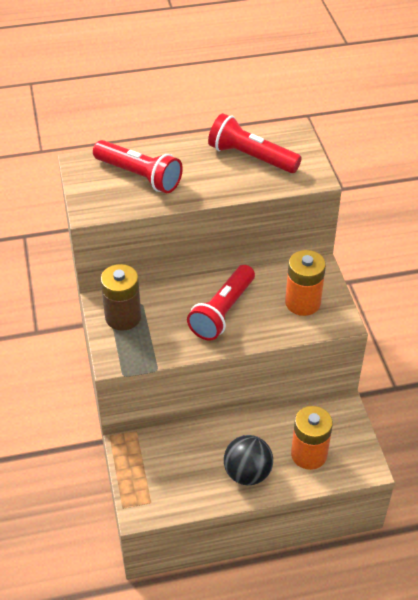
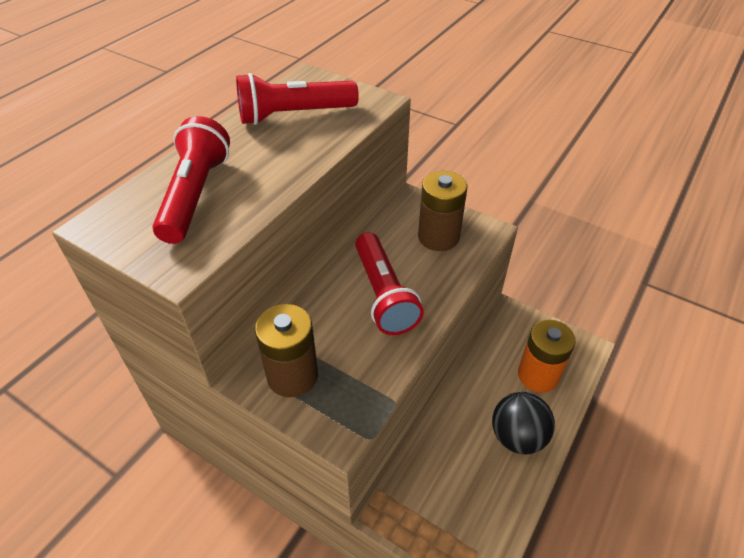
camera: 45 degrees left, 0 degrees up
red flashlight [93,140,183,193] -> red flashlight turned 75 degrees counterclockwise [153,116,230,244]
orange battery [285,250,326,316] -> brown battery [418,171,467,251]

